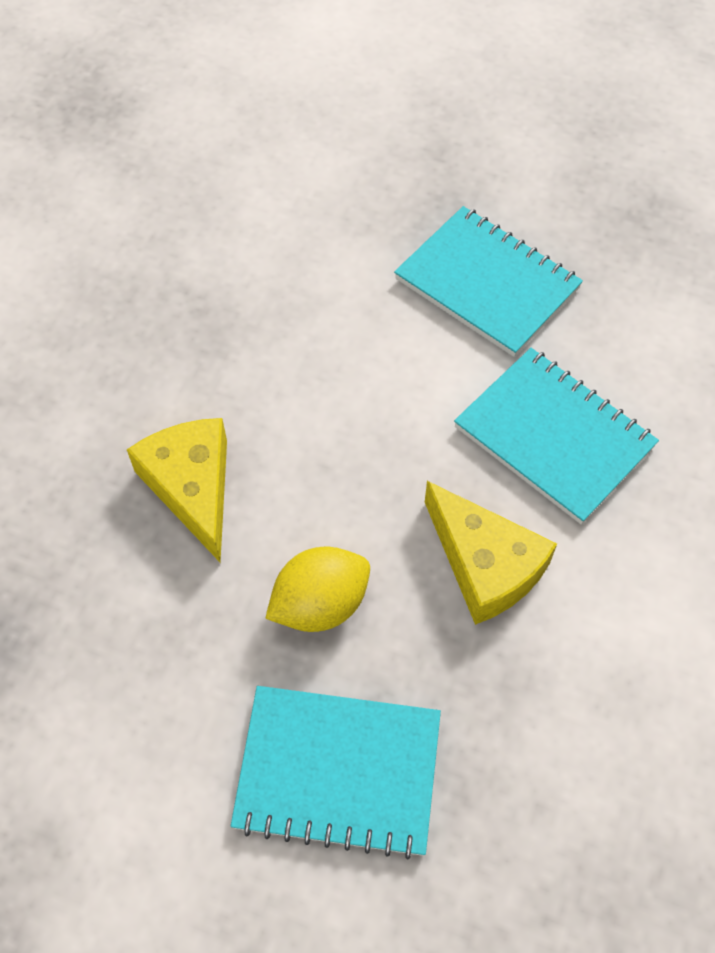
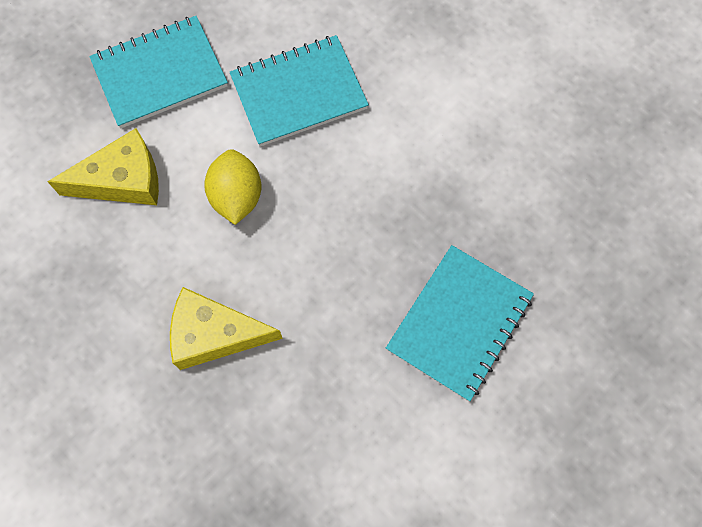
camera: 65 degrees left, 10 degrees up
yellow lemon [265,547,370,632] -> yellow lemon moved to [204,149,261,225]
yellow cheese [425,481,557,625] -> yellow cheese moved to [48,128,159,205]

